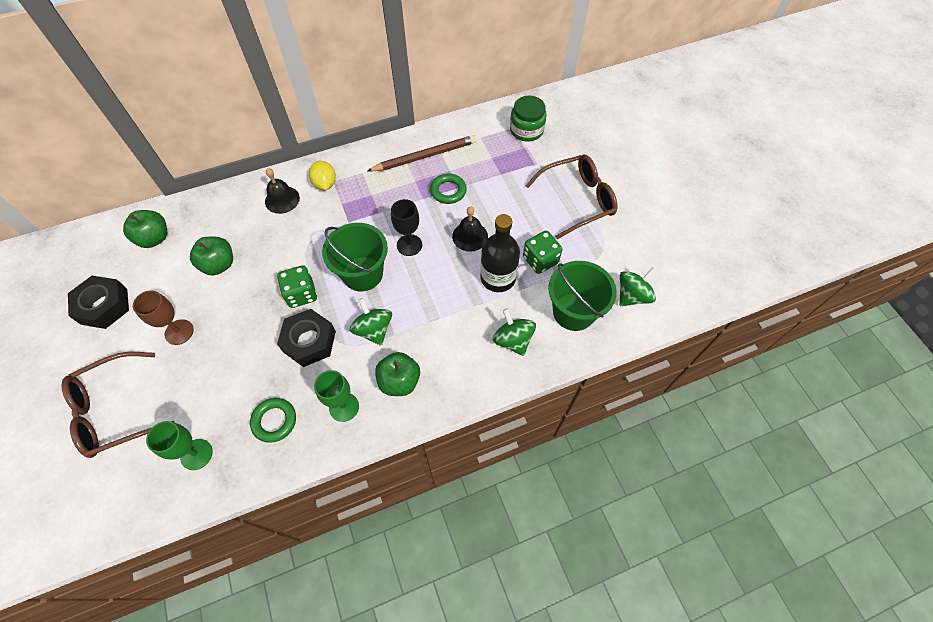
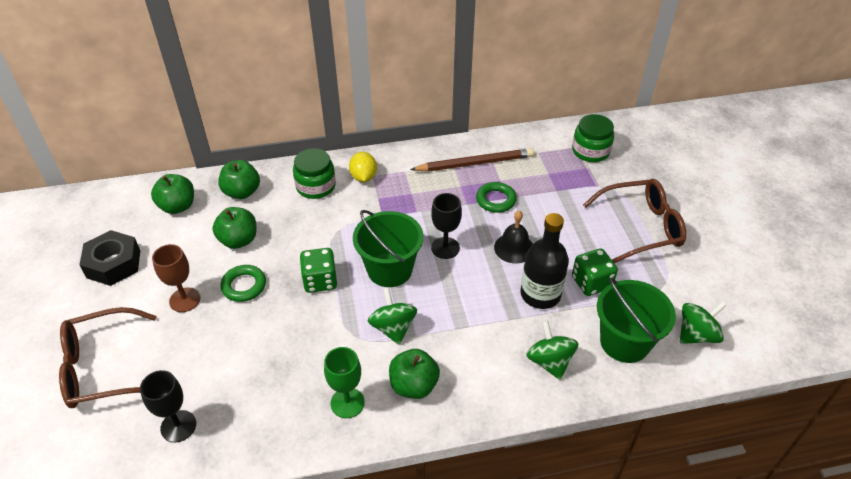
camera: 10 degrees right, 15 degrees down
green goblet [146,421,213,470] -> black goblet [140,370,196,442]
green ring [250,398,296,443] -> green ring moved to [220,265,266,302]
black bell [265,168,300,214] -> green jar [293,148,336,199]
black nut [277,309,336,367] -> none
none -> green apple [218,160,260,199]

